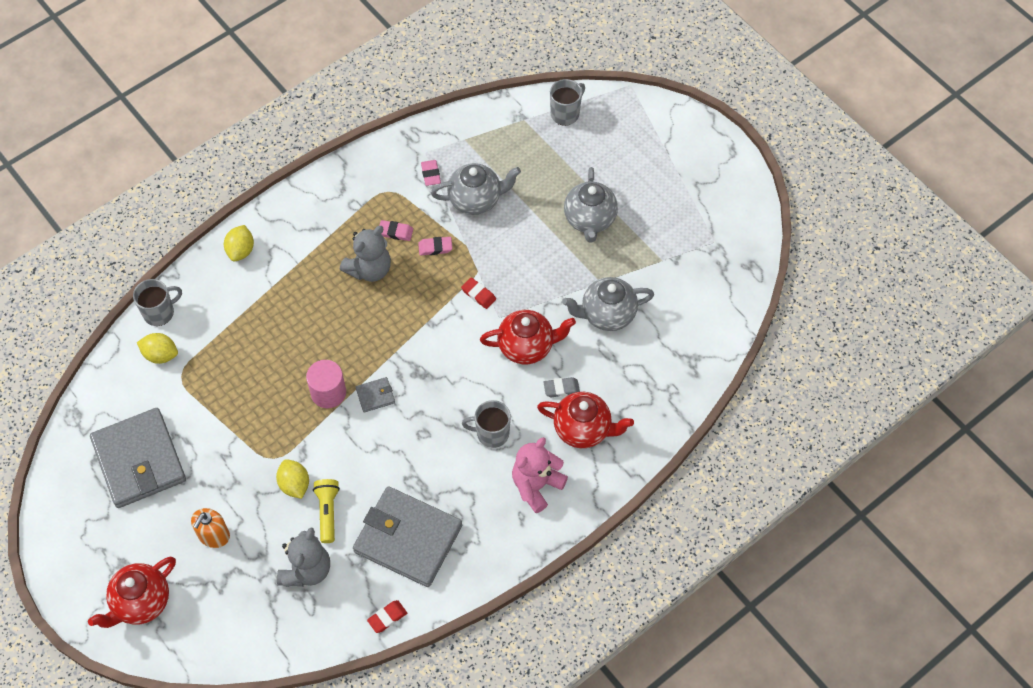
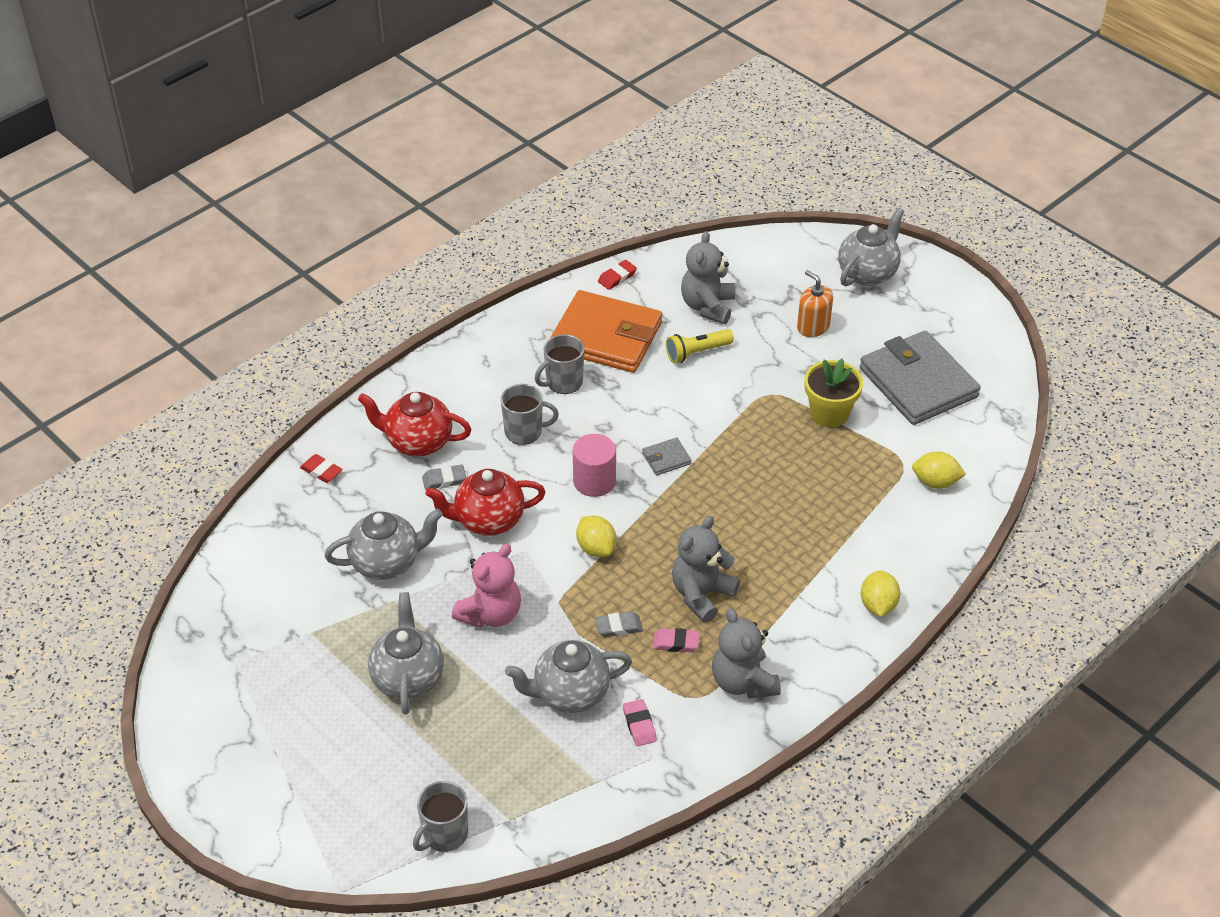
camera: 175 degrees right, 15 degrees down
red teapot [88,557,176,628] -> grey teapot [838,208,904,286]
grey mug [133,279,182,326] -> grey mug moved to [535,334,584,394]
orange soap dispenser [191,508,230,548] -> orange soap dispenser turned 60 degrees counterclockwise [797,270,833,337]
yellow lemon [276,459,309,499] -> yellow lemon moved to [576,516,616,557]
pink cylinder [306,360,346,408] -> pink cylinder moved to [573,434,616,497]
yellow flashlight [313,479,340,543] -> yellow flashlight turned 75 degrees clockwise [666,329,734,363]
grey wallet [353,486,462,587] -> orange wallet [550,290,662,373]
pink eraser [418,237,452,255] -> grey eraser [595,612,643,637]
red eraser [461,277,496,309] -> red eraser moved to [300,454,343,483]
pink teddy bear [512,437,568,513] -> pink teddy bear moved to [452,544,521,628]
none -> grey teddy bear [712,608,781,698]
none -> yellow flower pot [804,359,863,427]

